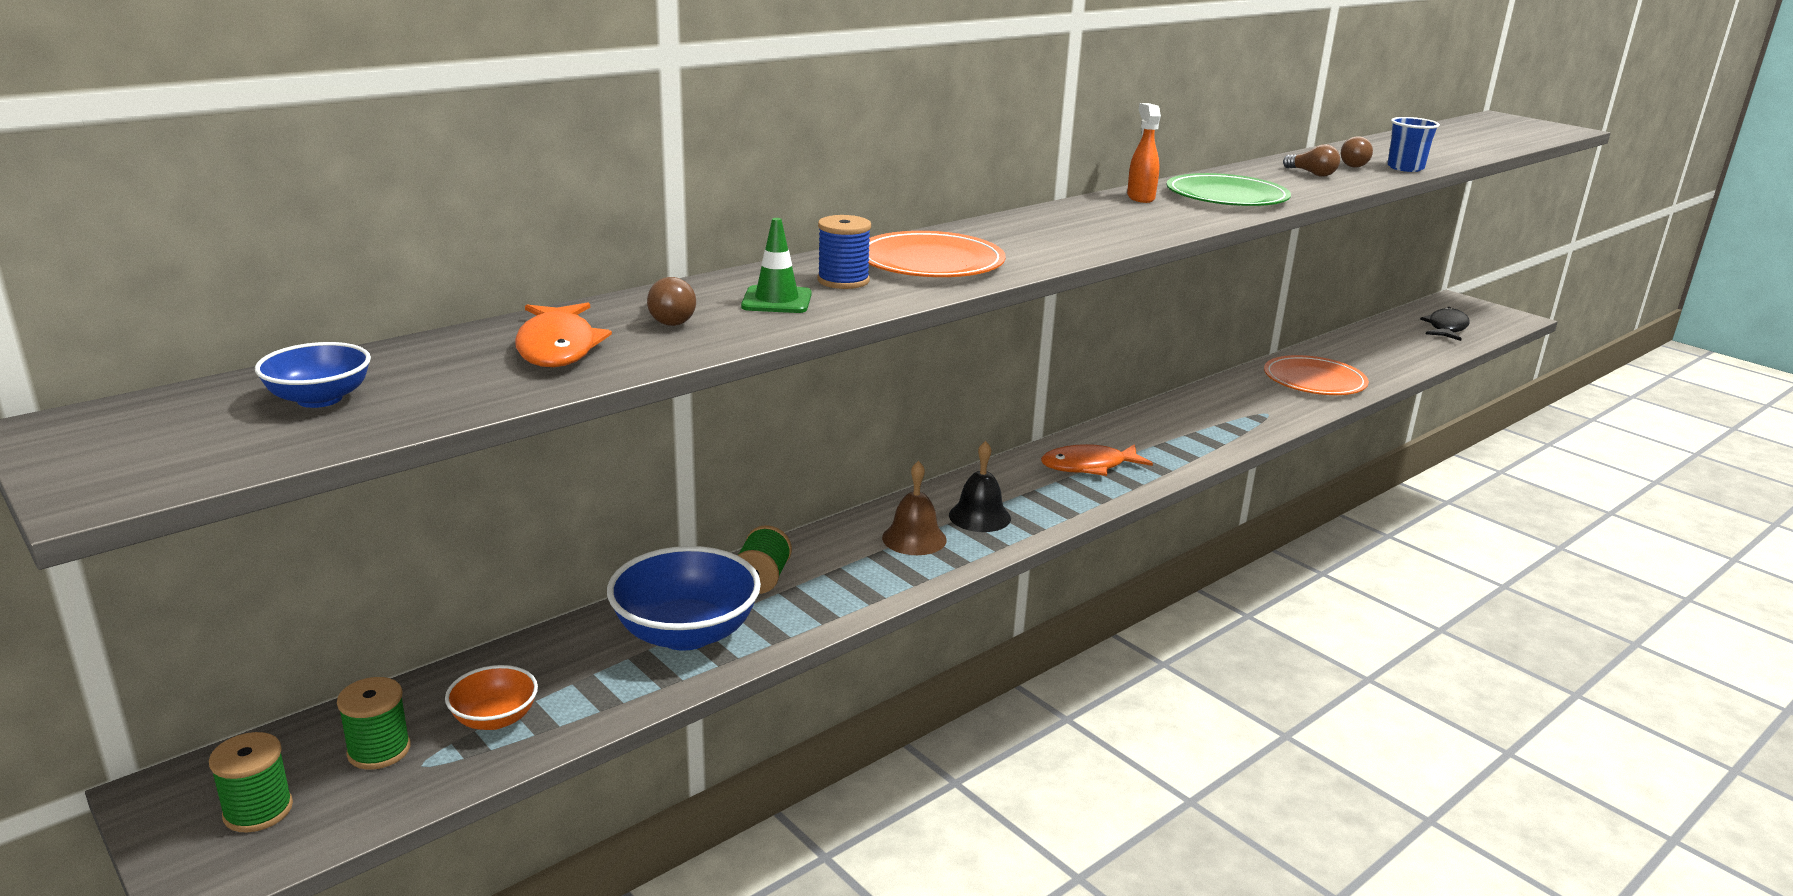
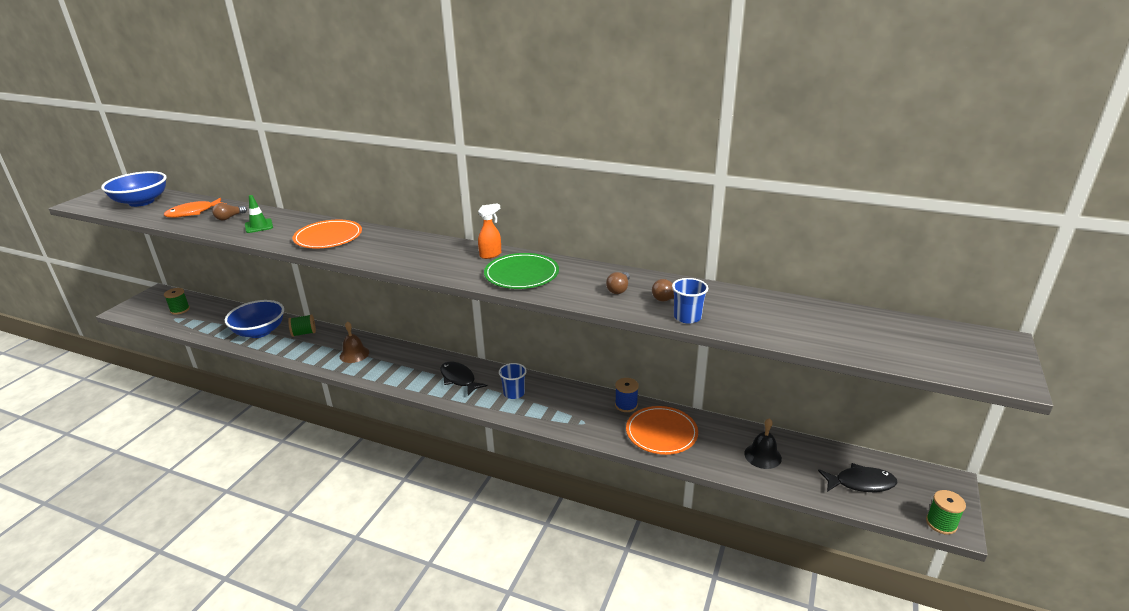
camera: 65 degrees right, 5 degrees up
green spool [209,732,293,833] -> green spool moved to [926,490,966,535]
blue bowl [255,342,371,408] -> blue bowl [101,171,167,207], size x1.89
orange bowl [445,665,538,730] -> none
blue spool [817,215,871,289] -> blue spool moved to [615,378,639,412]
black bell [949,441,1011,532] -> black bell moved to [744,418,782,469]
orange fish [1041,444,1153,476] -> black fish [440,362,487,395]
none -> blue cup [499,363,527,399]

